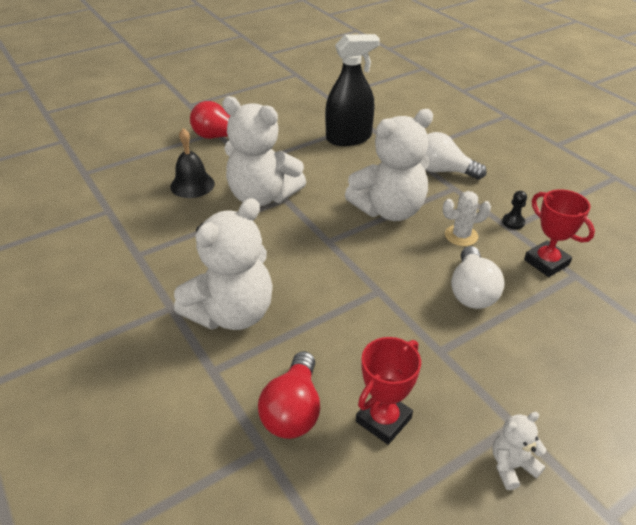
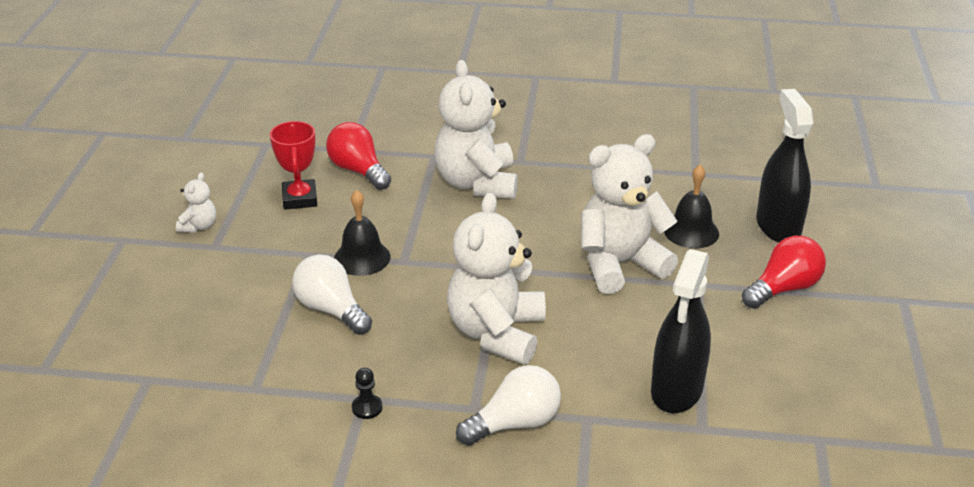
camera: 130 degrees right, 5 degrees down
white cactus [443,191,491,246] -> none
red trophy [524,189,595,277] -> none
none -> black bell [334,190,390,276]
none -> black spray bottle [756,89,813,243]

